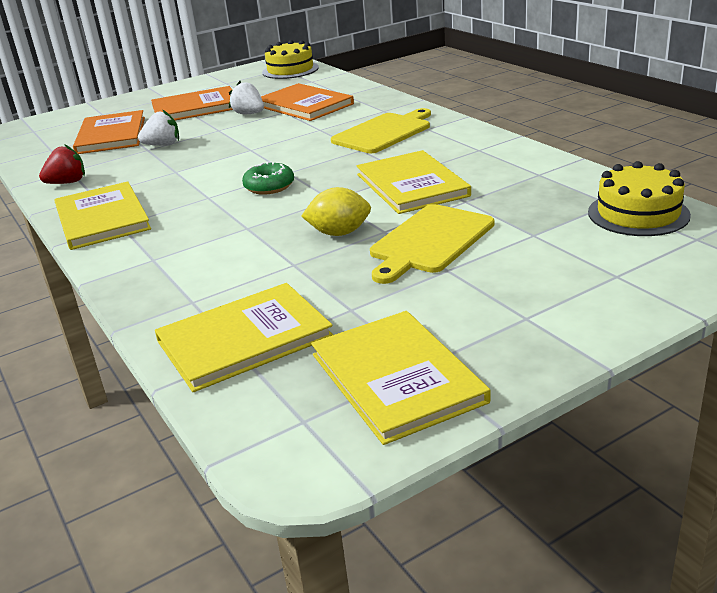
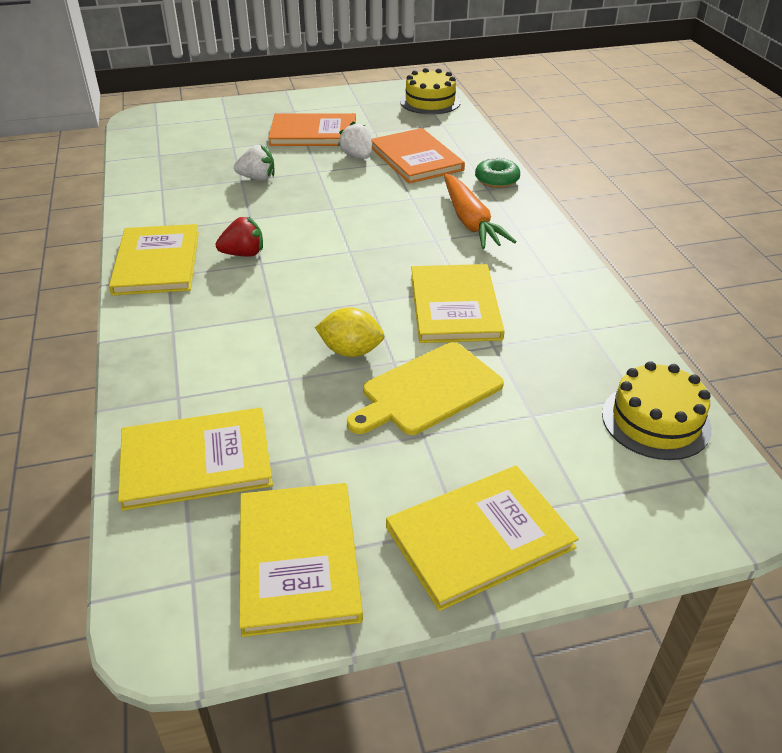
camera: 15 degrees right, 10 degrees up
red strawberry [39,144,85,184] -> red strawberry moved to [216,217,263,257]
orange book [73,110,145,154] -> none
green donut [242,162,294,195] -> green donut moved to [475,157,520,188]
yellow cutting board [331,108,431,153] -> orange carrot [444,174,517,249]
none -> yellow book [386,466,579,611]

